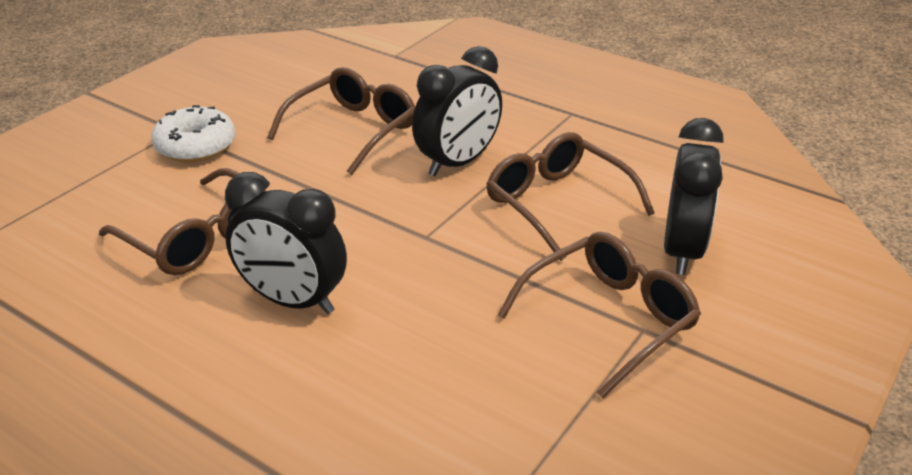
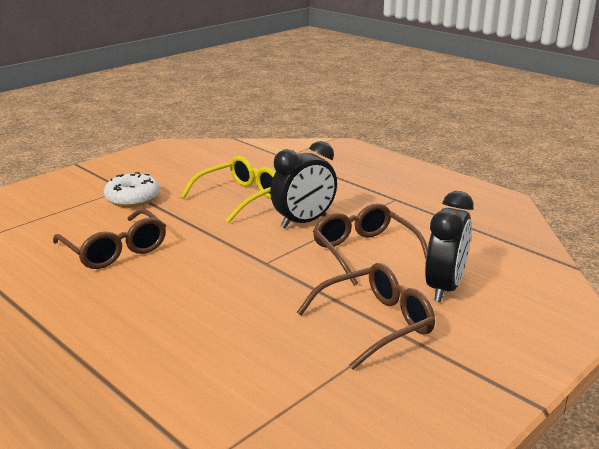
camera: 10 degrees right, 10 degrees down
black clock [225,172,347,314] -> none
brown glasses [267,67,415,175] -> yellow glasses [180,156,275,223]

